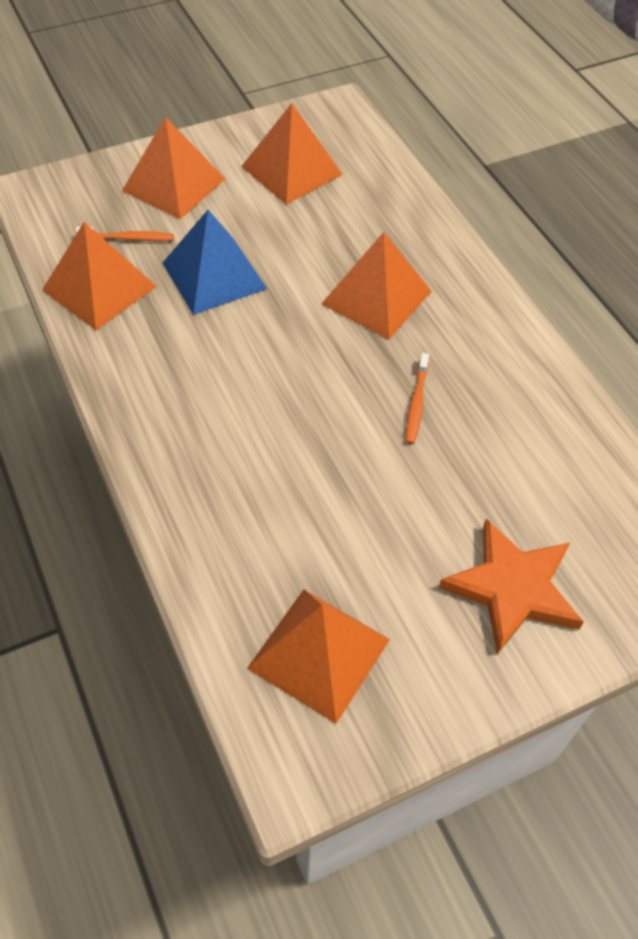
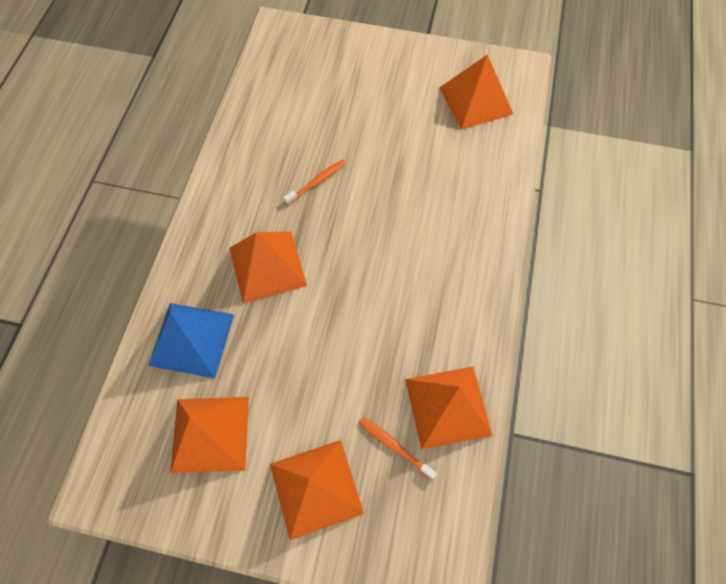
camera: 140 degrees left, 10 degrees up
blue pyramid [163,210,267,315] -> blue pyramid moved to [148,303,234,378]
orange star [439,519,584,654] -> none

